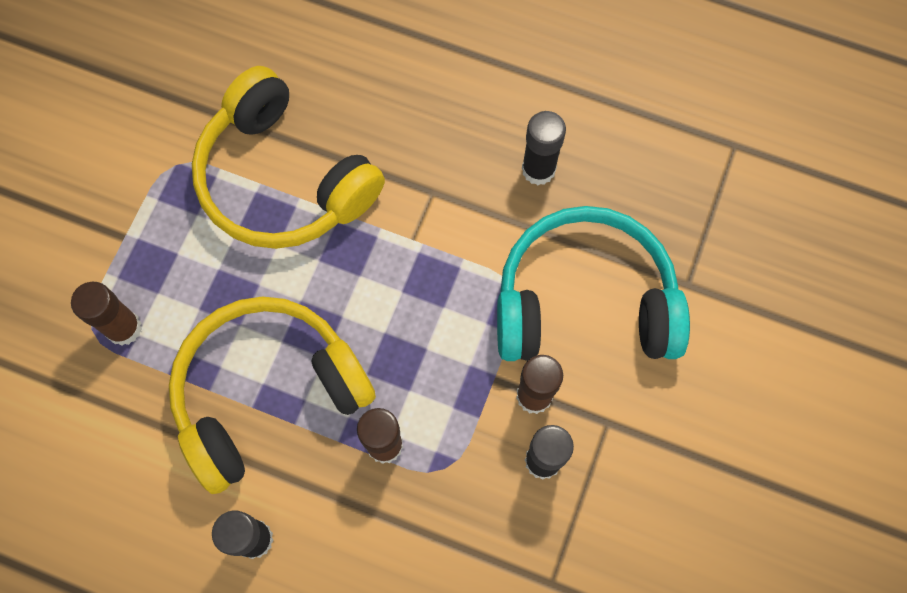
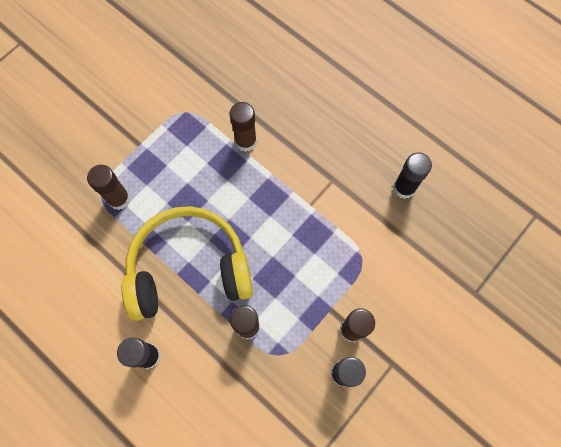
camera: 20 degrees right, 0 degrees up
yellow headphones [192,66,385,249] -> brown glue stick [229,102,257,152]
turquoise headphones [497,206,690,361] -> none

